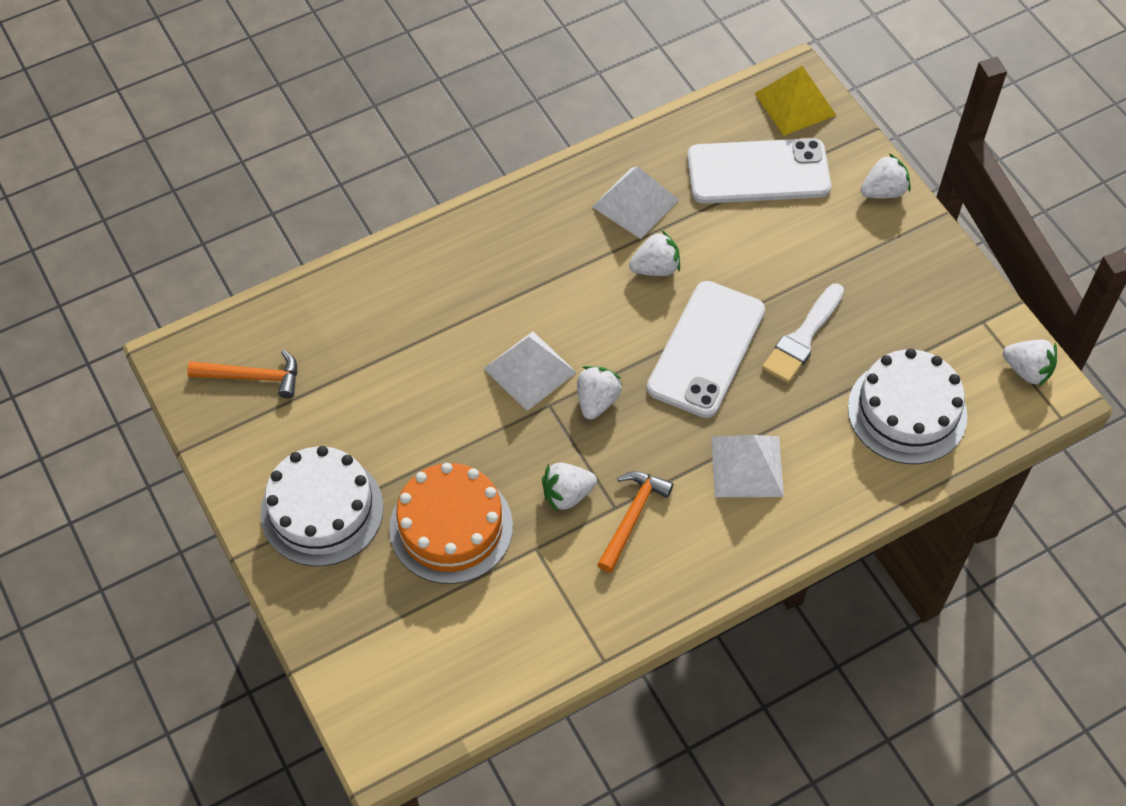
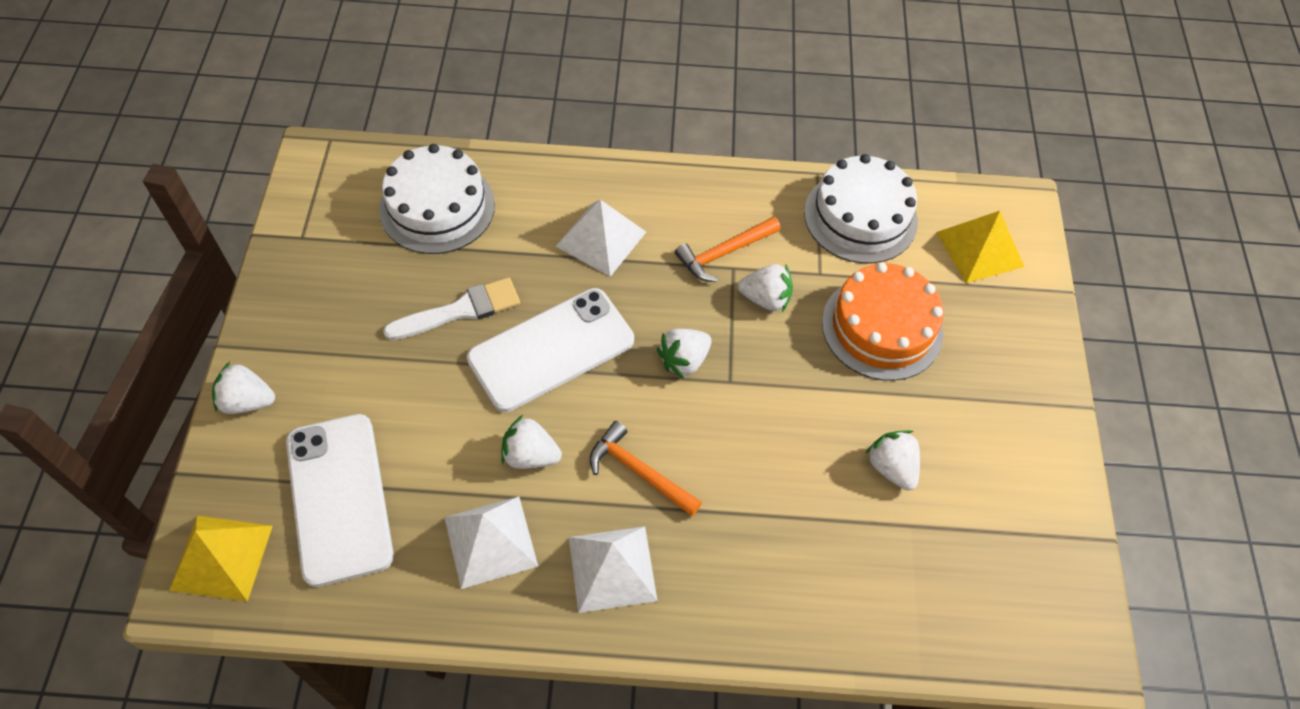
camera: 150 degrees left, 0 degrees up
orange hammer [188,349,297,399] -> orange hammer moved to [590,421,702,516]
white cake [260,446,384,566] -> white cake moved to [804,154,918,263]
white pyramid [483,331,577,411] -> white pyramid moved to [569,526,657,613]
white phone [687,138,831,204] -> white phone turned 45 degrees clockwise [286,414,394,587]
white strawberry [1003,339,1057,386] -> white strawberry moved to [865,430,920,491]
none -> yellow pyramid [936,211,1024,283]

